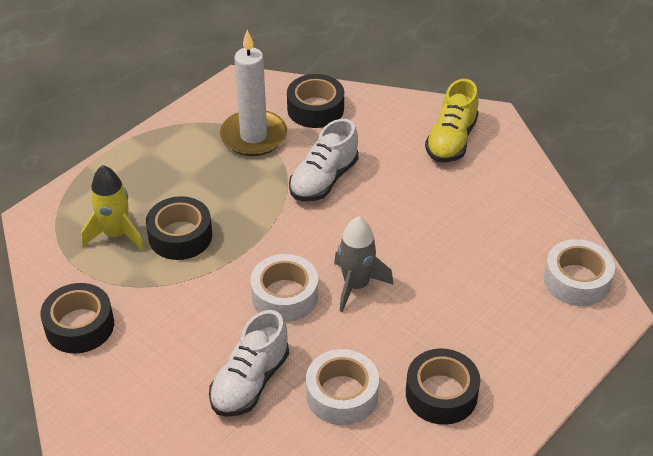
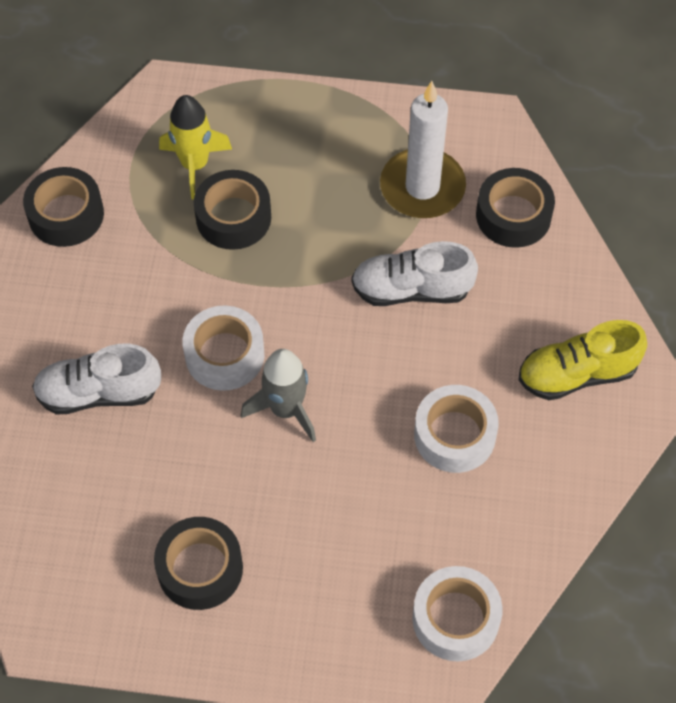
camera: 55 degrees right, 15 degrees up
white tape [306,349,379,425] -> white tape moved to [414,385,499,473]

